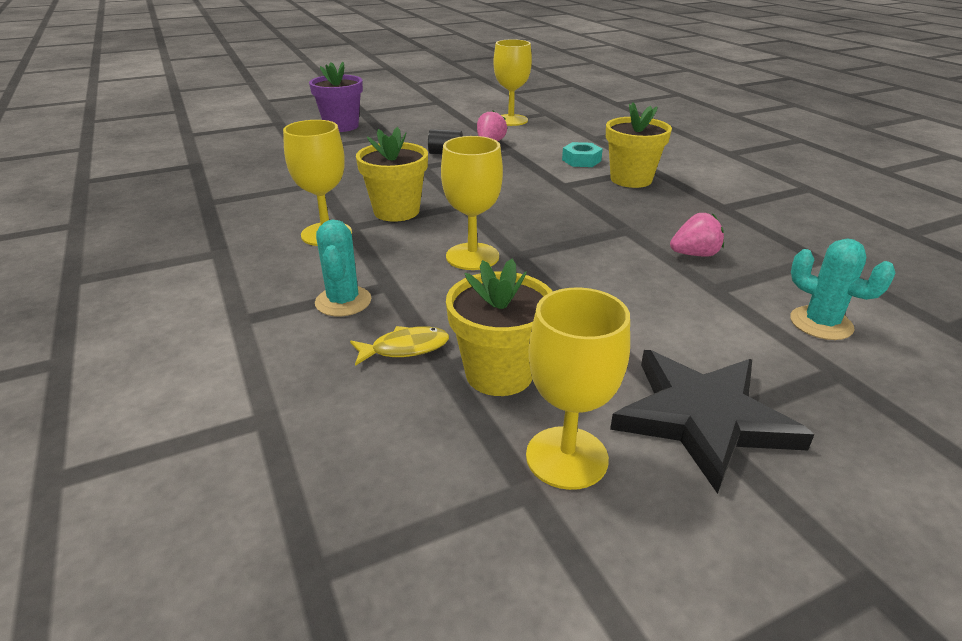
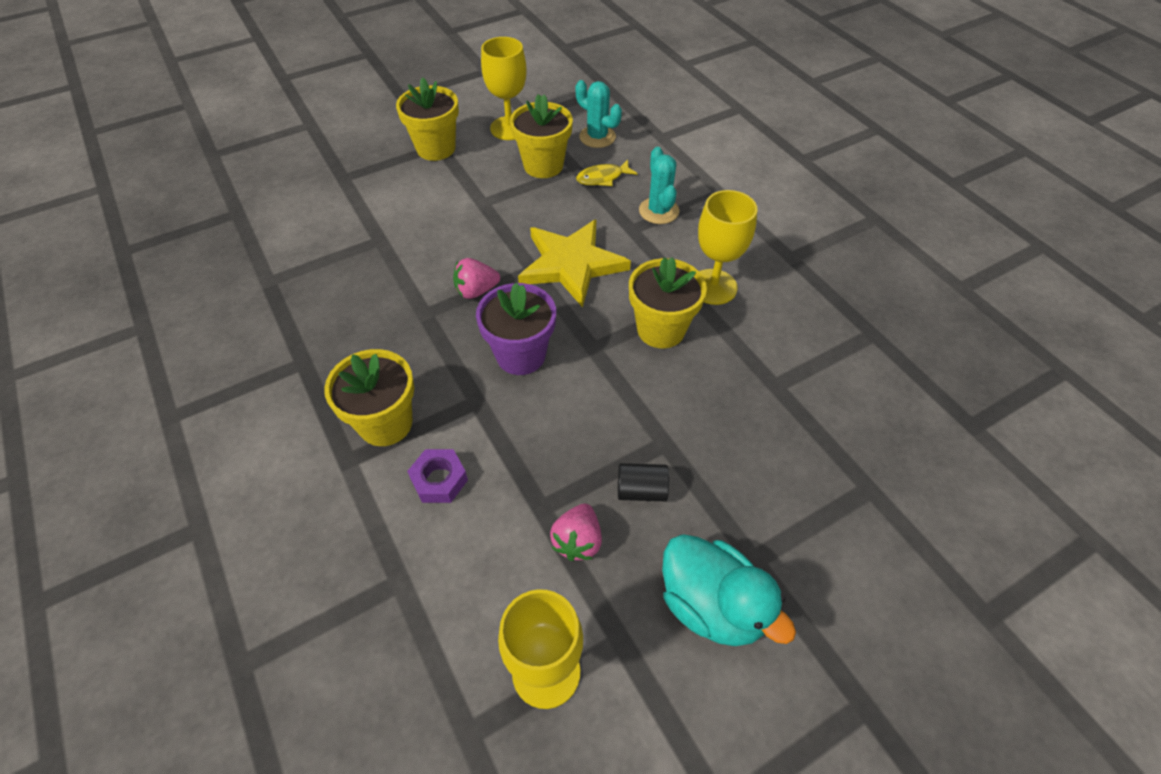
camera: 175 degrees right, 20 degrees up
purple flower pot [309,62,363,132] -> purple flower pot moved to [476,283,556,375]
yellow goblet [441,136,503,270] -> yellow star [518,220,631,308]
turquoise nut [562,142,603,167] -> purple nut [407,449,468,503]
black star [610,350,815,494] -> yellow flower pot [396,77,459,161]
pink strawberry [670,213,724,257] -> pink strawberry moved to [453,258,500,299]
turquoise cactus [790,238,896,340] -> turquoise cactus moved to [576,80,622,148]
none -> turquoise duck [662,535,796,646]

